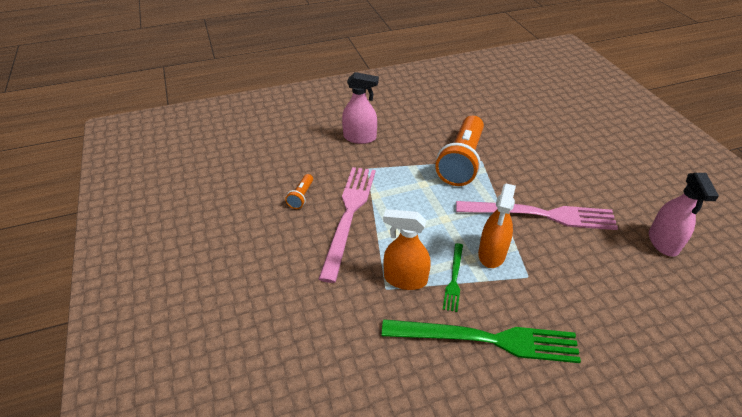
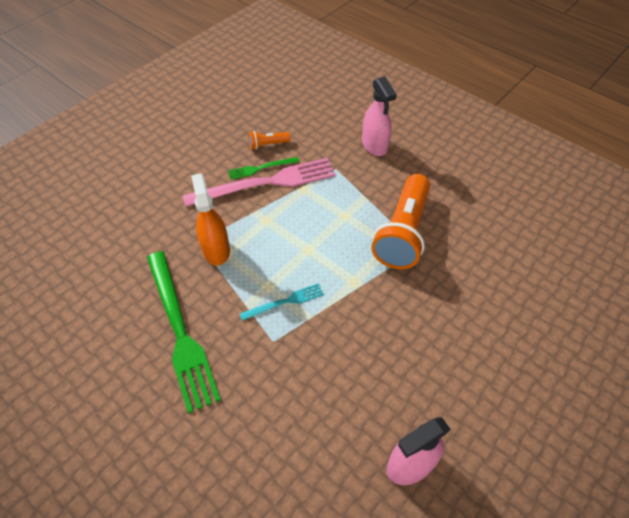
camera: 60 degrees right, 10 degrees up
orange flashlight [435,116,484,186] -> orange flashlight turned 60 degrees counterclockwise [371,174,430,269]
green fork [443,243,463,312] -> green fork moved to [228,157,299,180]
pink fork [456,201,618,230] -> none
orange spray bottle [478,184,516,268] -> turquoise fork [240,283,324,321]

